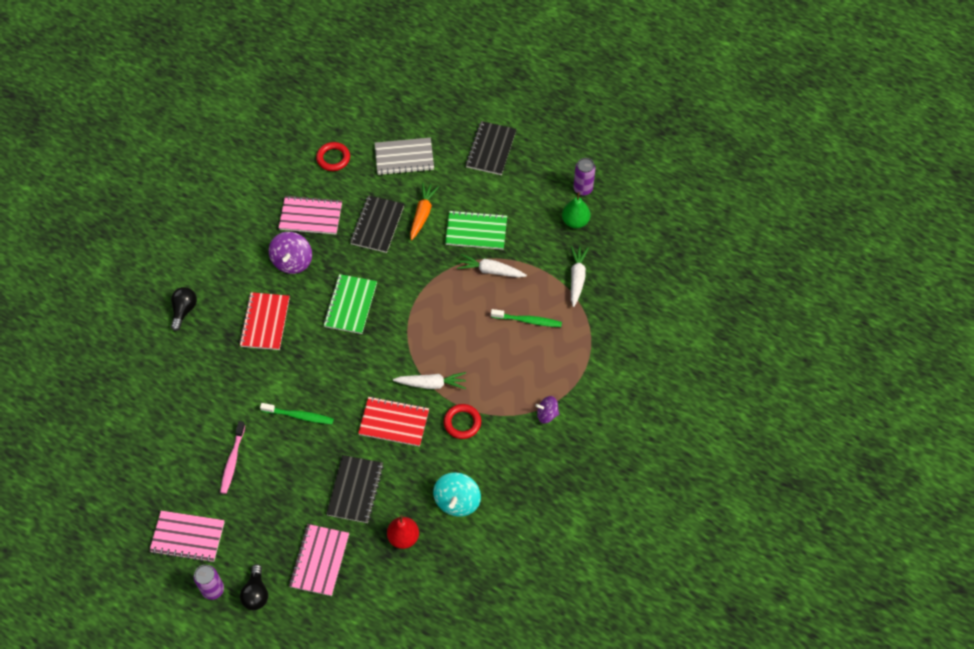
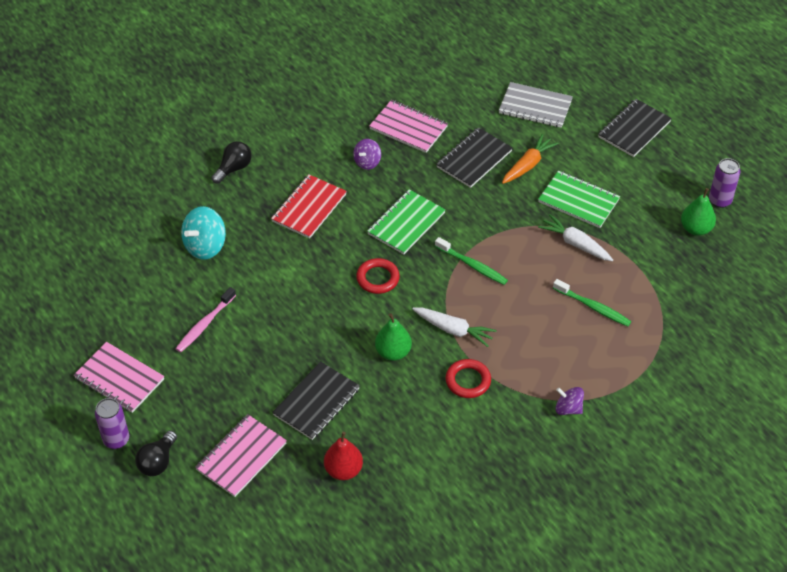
camera: 25 degrees right, 10 degrees down
green toothbrush [260,403,334,424] -> green toothbrush moved to [435,237,508,285]
purple spinning top [269,232,312,274] -> purple spinning top [353,139,381,170], size x0.61
red ring [316,142,350,171] -> red ring moved to [356,258,400,294]
red notebook [358,396,429,447] -> green pear [375,313,412,361]
turquoise spinning top [433,472,481,517] -> turquoise spinning top moved to [181,206,226,260]
white carrot [571,246,589,307] -> none

